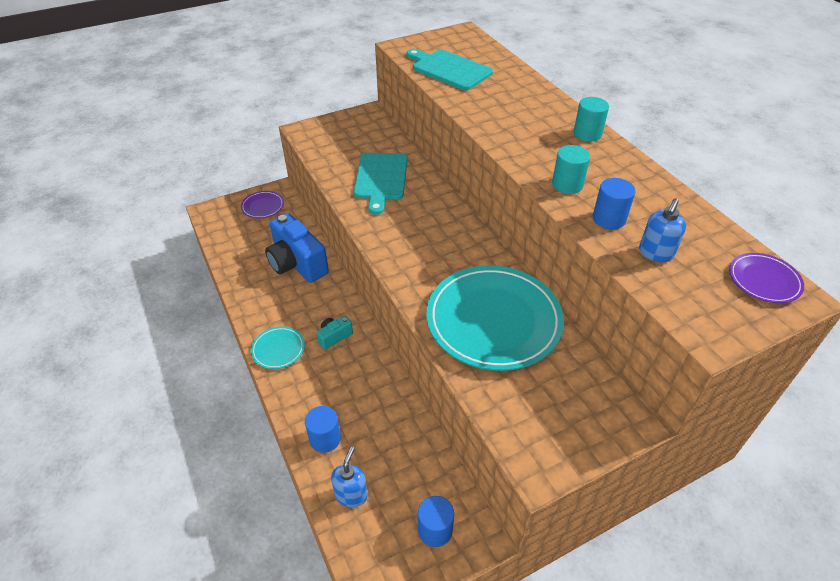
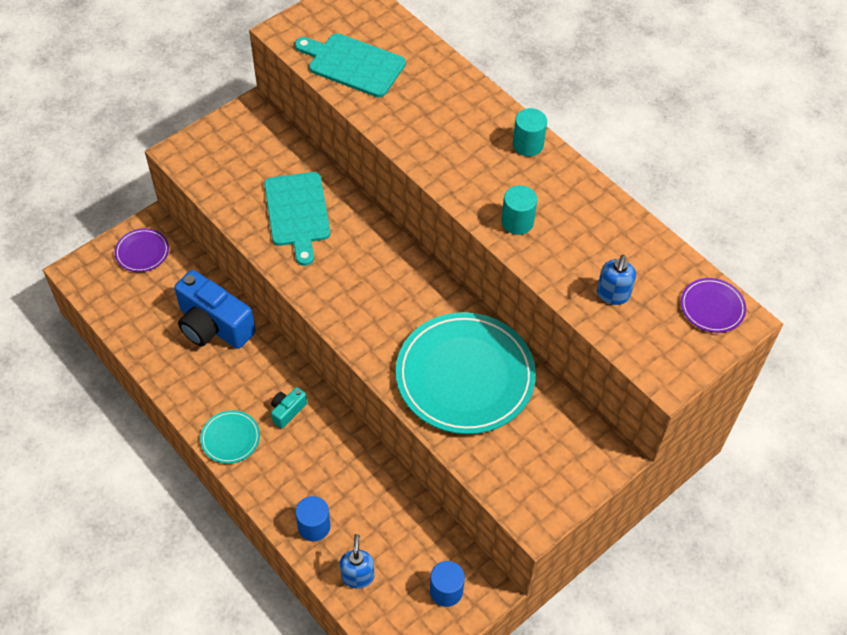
camera: 15 degrees left, 10 degrees up
blue cylinder [593,178,635,230] -> none

